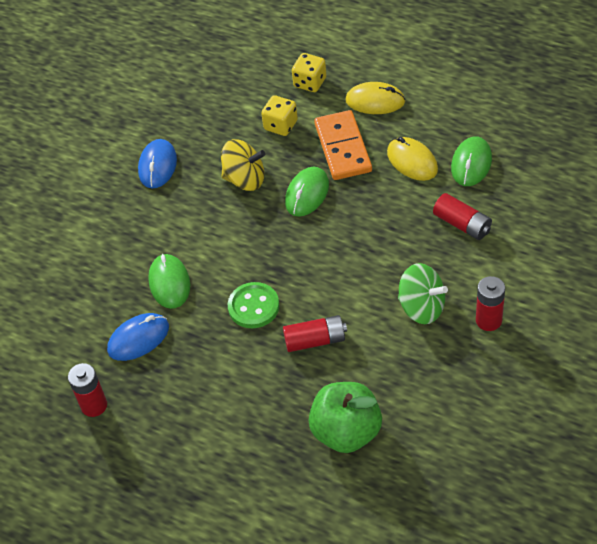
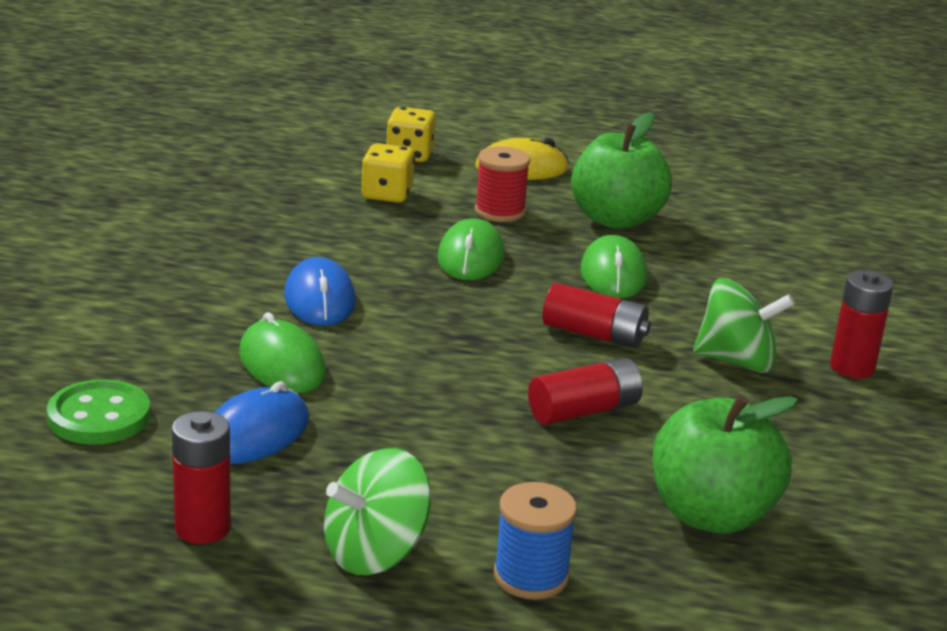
camera: 25 degrees left, 25 degrees down
blue mouse [138,139,177,188] -> blue mouse moved to [285,257,356,326]
yellow spinning top [221,139,265,191] -> none
green button [228,282,279,328] -> green button moved to [47,379,150,445]
orange domino [314,110,372,180] -> red spool [475,146,530,222]
yellow mouse [387,137,438,181] -> green apple [571,112,672,229]
red battery [433,193,492,240] -> red battery moved to [543,283,651,348]
green mouse [451,136,492,186] -> green mouse moved to [580,235,647,299]
none -> green spinning top [324,448,431,575]
none -> blue spool [494,482,577,600]

